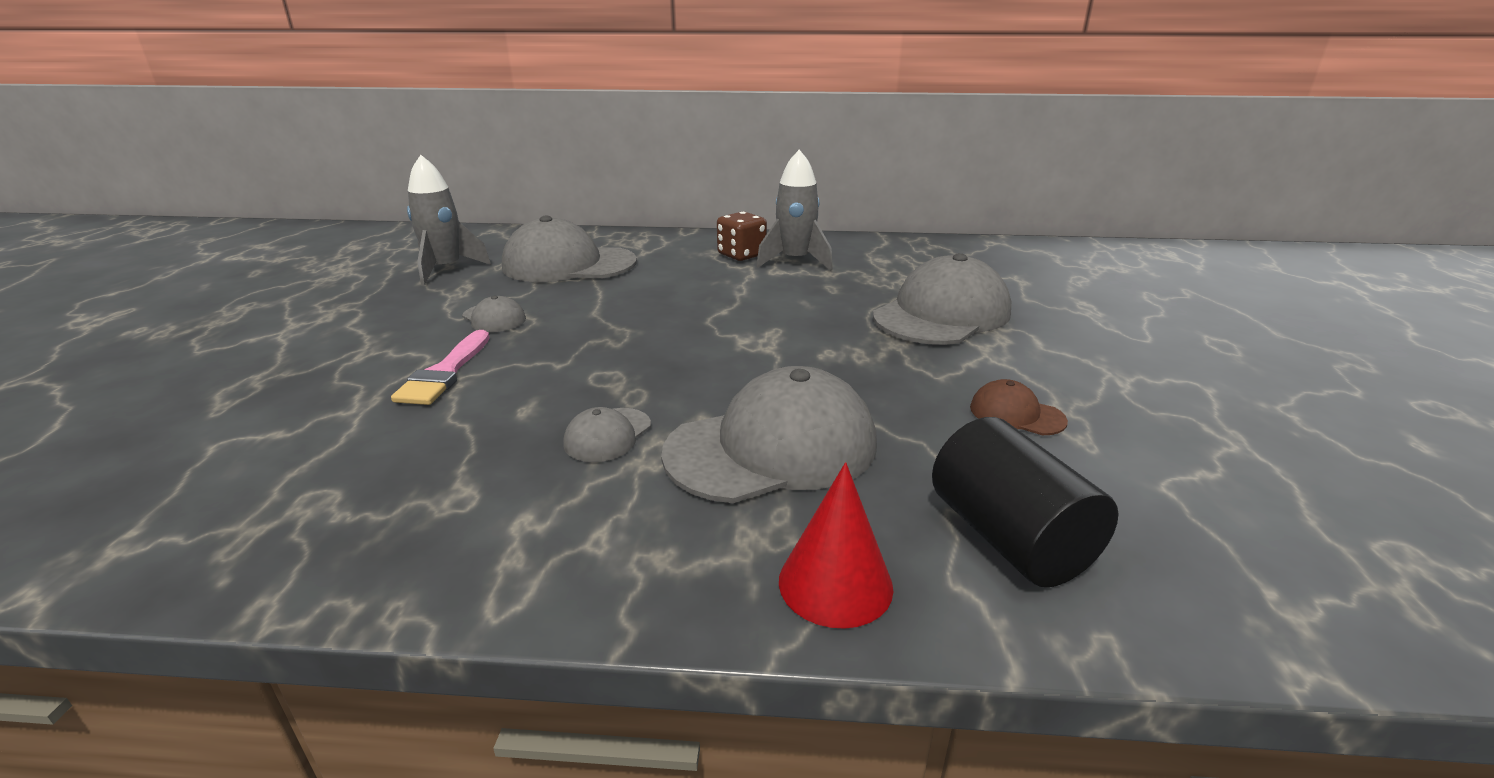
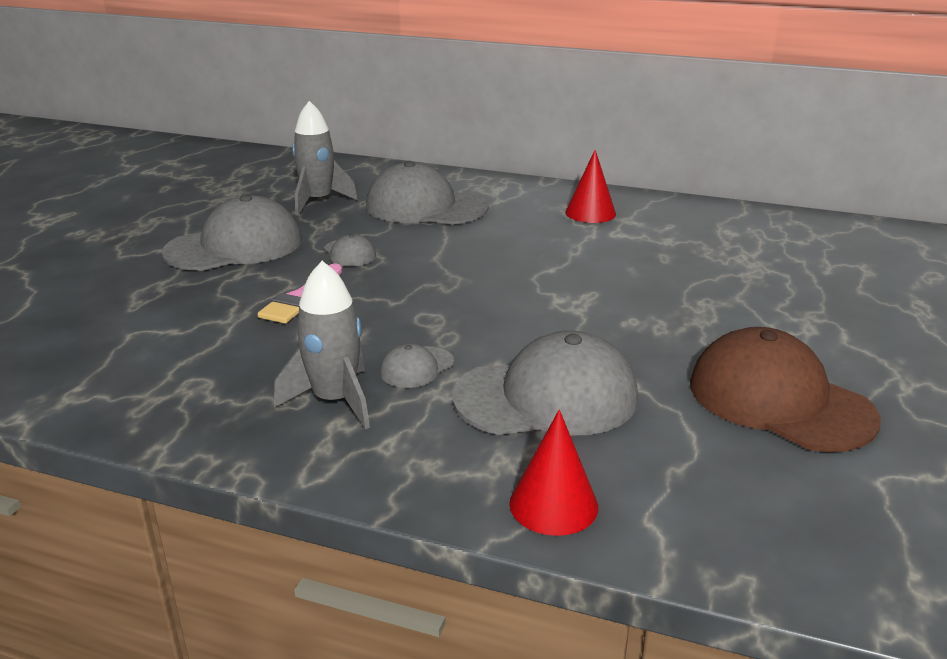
camera: 15 degrees right, 0 degrees up
brown dice [717,212,767,261] -> red cone [565,150,616,223]
grey rocket [756,149,833,270] -> grey rocket moved to [274,261,370,430]
grey cap [873,253,1011,345] -> grey cap moved to [162,195,302,271]
black cylinder [932,417,1119,587] -> none
brown cap [970,379,1068,435] -> brown cap [690,327,881,452], size x2.20

